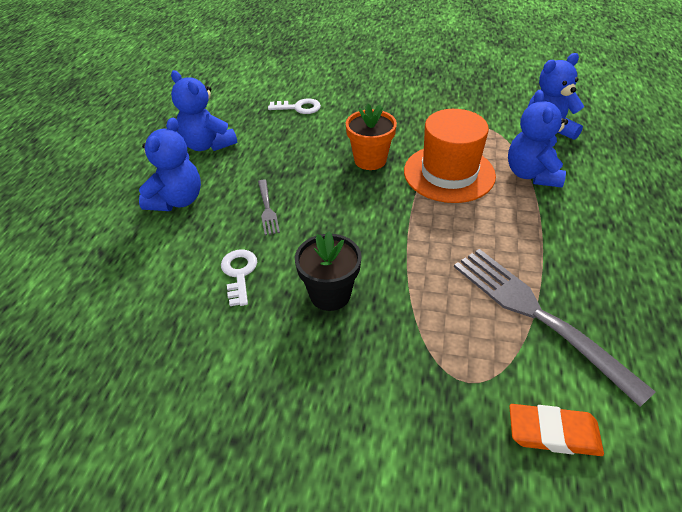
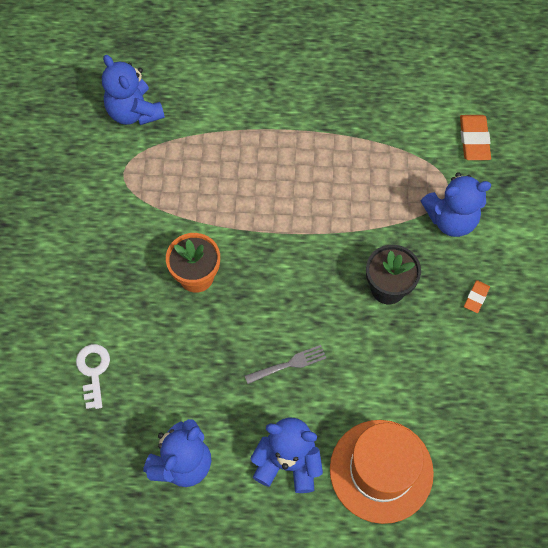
camera: 100 degrees left, 20 degrees up
white key [221,249,257,306] -> none
orange hat [404,109,496,203] -> orange hat moved to [330,420,434,524]
grey fork [454,249,656,407] -> none
blue teddy bear [508,90,568,187] -> blue teddy bear moved to [421,172,491,237]
none -> orange eraser [464,280,490,313]

